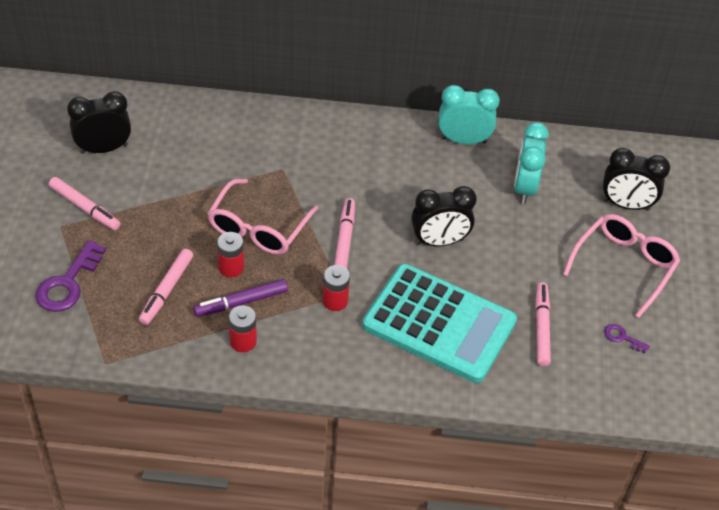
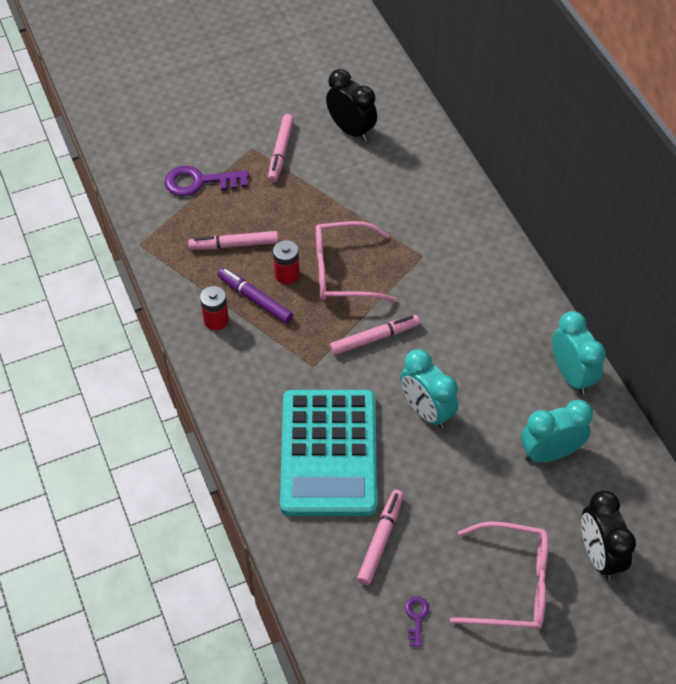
camera: 65 degrees right, 5 degrees up
red battery [322,265,350,311] -> none
black clock [411,186,477,246] -> turquoise clock [400,349,458,429]
pink marker [535,282,551,366] -> pink marker turned 45 degrees counterclockwise [357,490,404,585]

